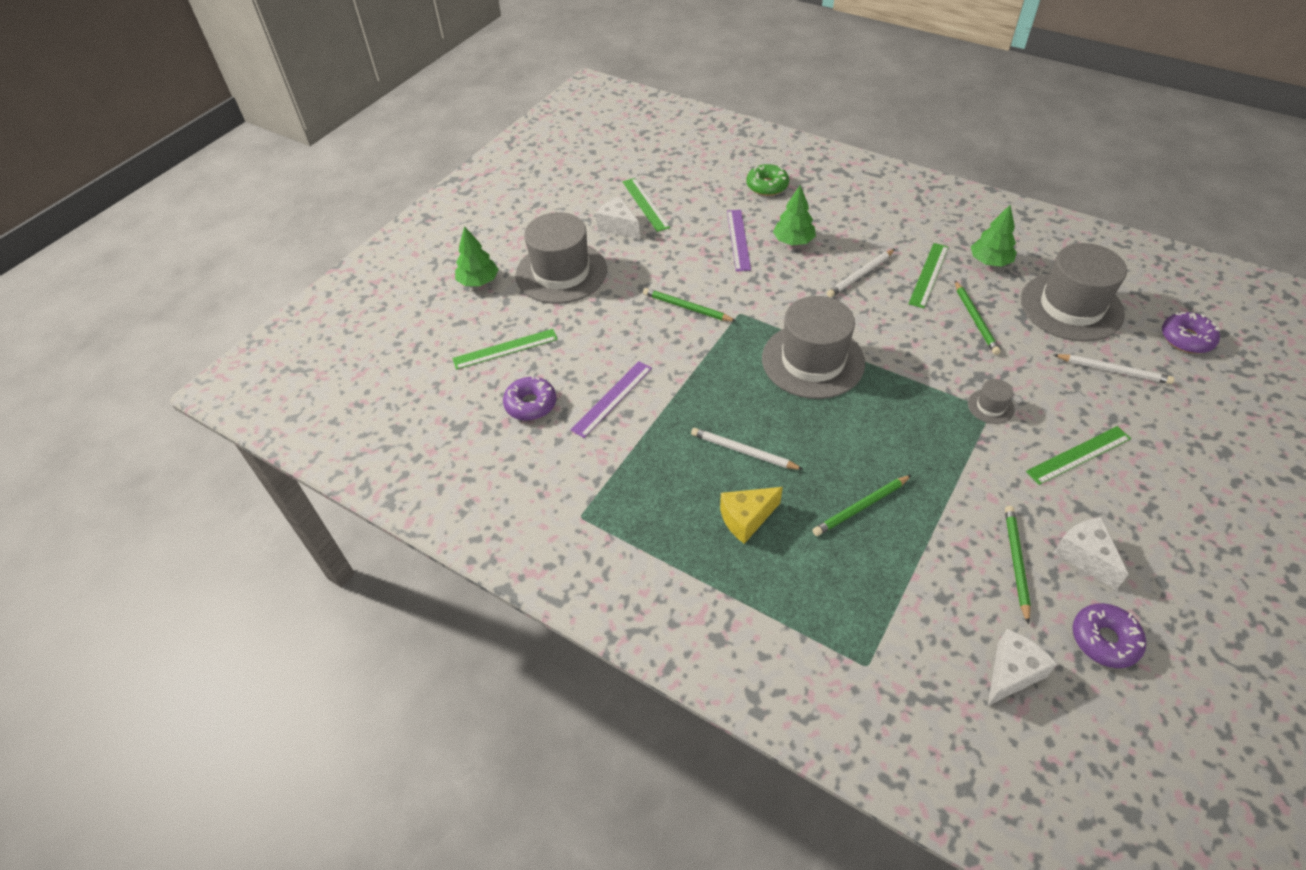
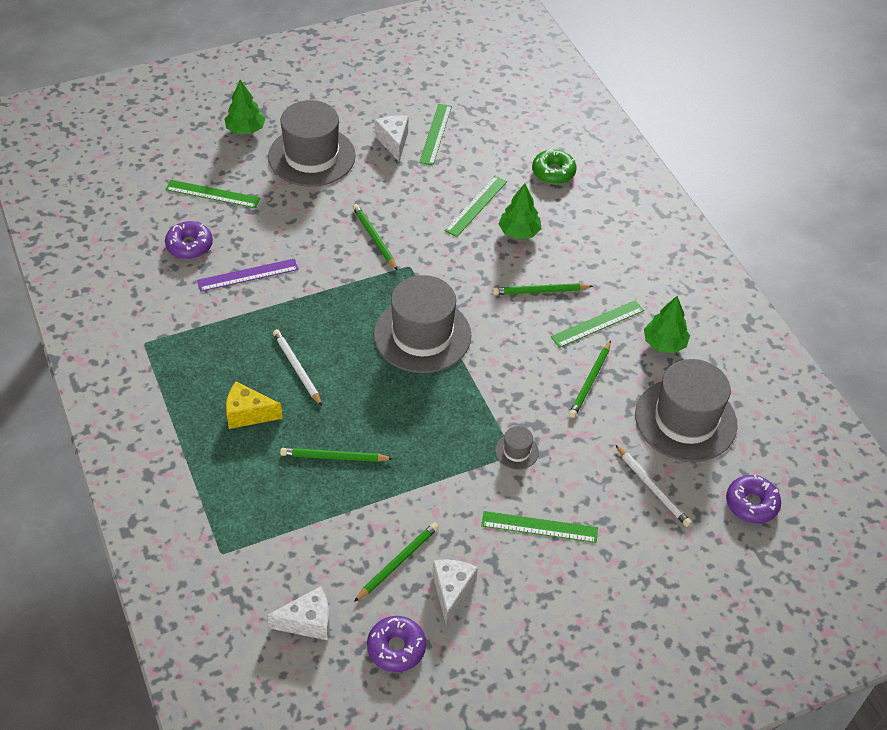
camera: 30 degrees right, 0 degrees up
purple ruler [727,210,751,271] -> green ruler [445,176,507,237]
white pencil [827,249,895,297] -> green pencil [493,283,593,295]

